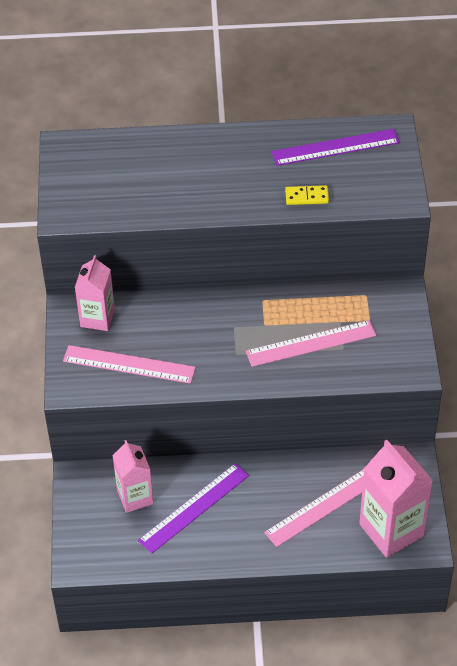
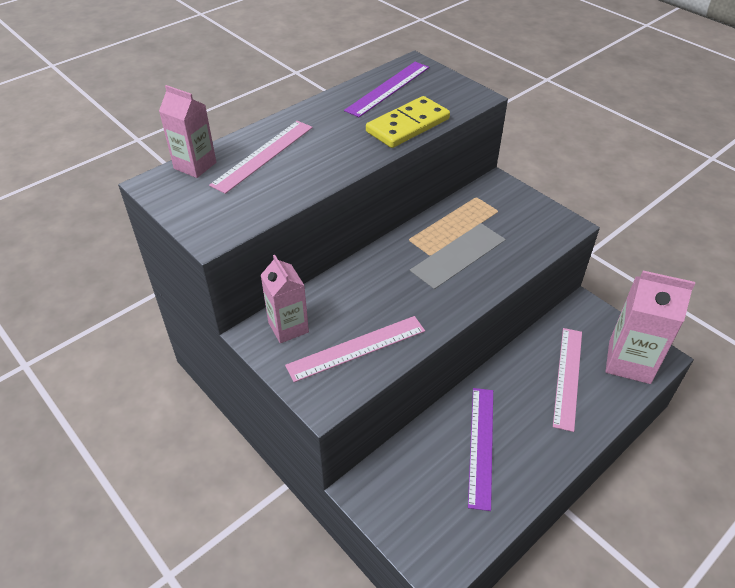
camera: 40 degrees left, 5 degrees down
pink carton [112,440,154,513] -> pink carton moved to [159,85,216,178]
pink ruler [246,320,376,367] -> pink ruler moved to [209,121,313,194]
yellow domino [285,185,329,205] -> yellow domino [366,96,450,148], size x1.95

